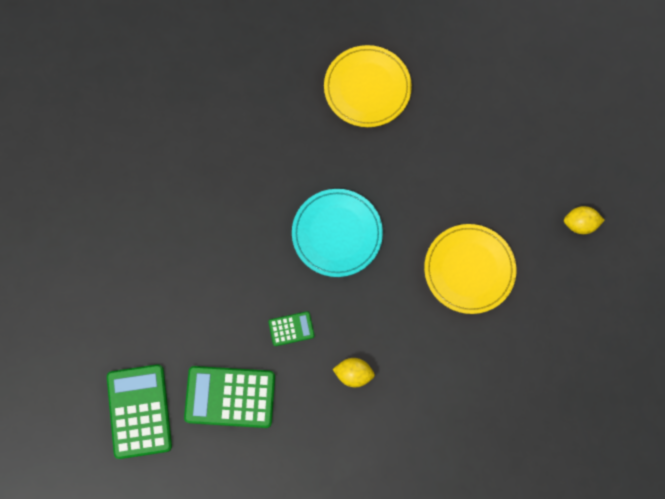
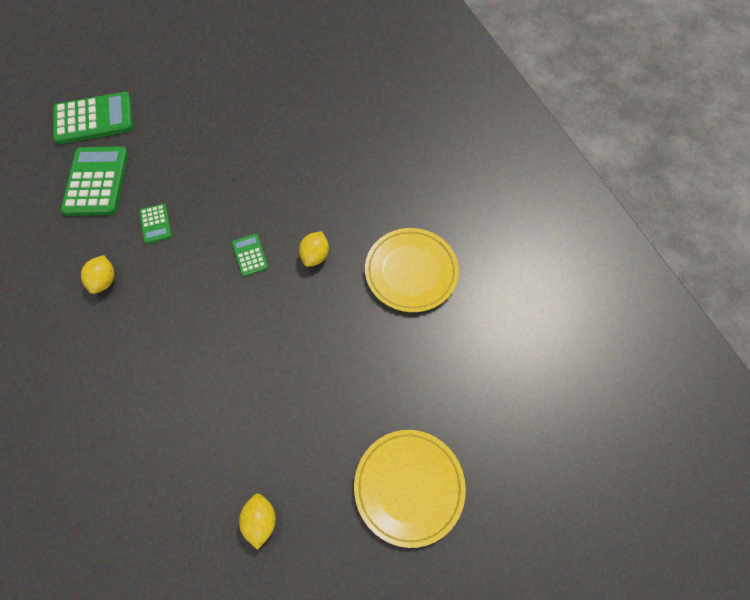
camera: 85 degrees right, 10 degrees down
turquoise plate [292,189,383,277] -> green calculator [232,234,269,277]
yellow plate [424,224,516,314] -> yellow plate moved to [354,430,466,548]
none -> yellow lemon [299,231,329,267]

